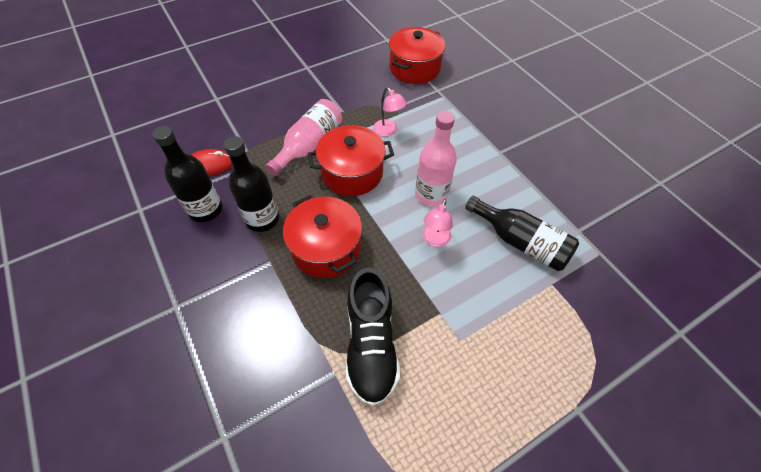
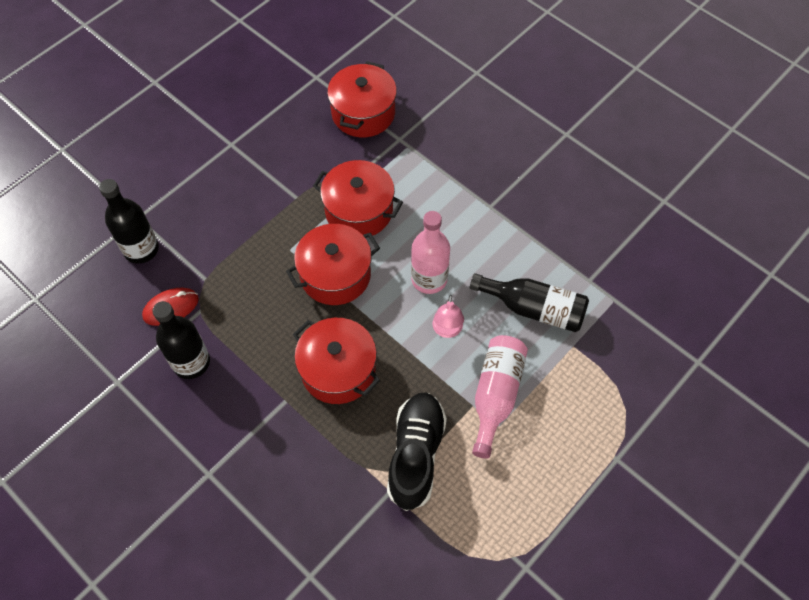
camera: 15 degrees left, 5 degrees up
black bottle [224,136,279,232] -> black bottle moved to [99,179,159,264]
pink bottle [265,99,342,176] -> pink bottle moved to [472,335,528,459]
black shoe [346,268,400,406] -> black shoe turned 150 degrees counterclockwise [387,393,447,511]
pink lamp [373,87,407,137] -> red pot [313,160,403,236]

